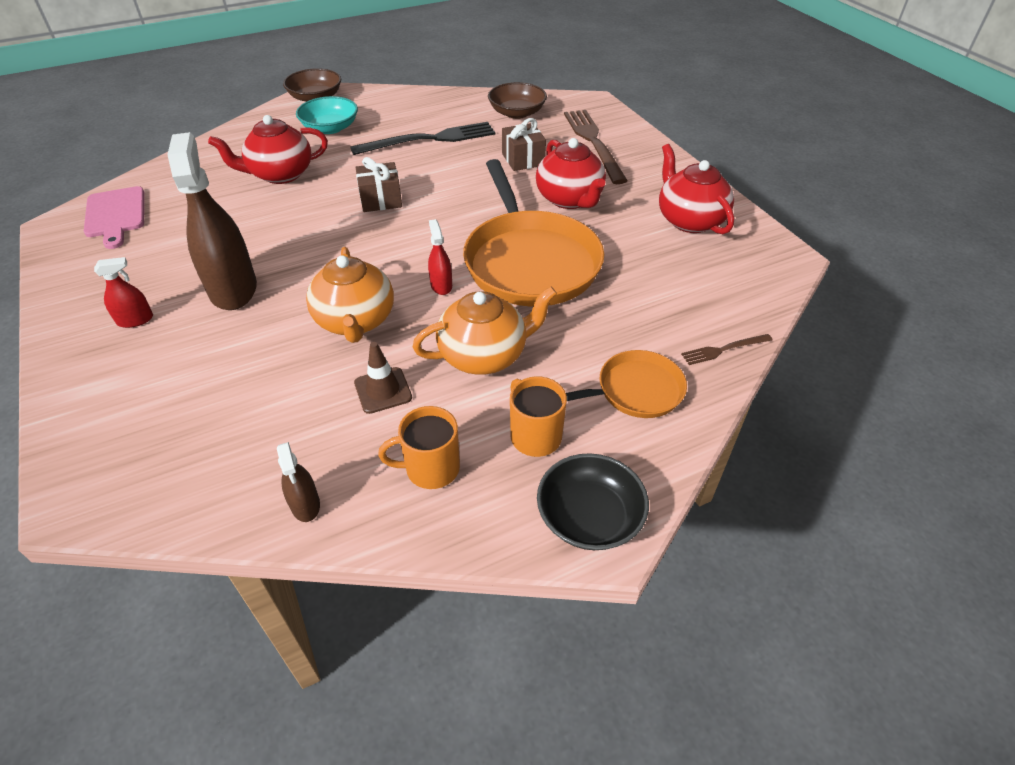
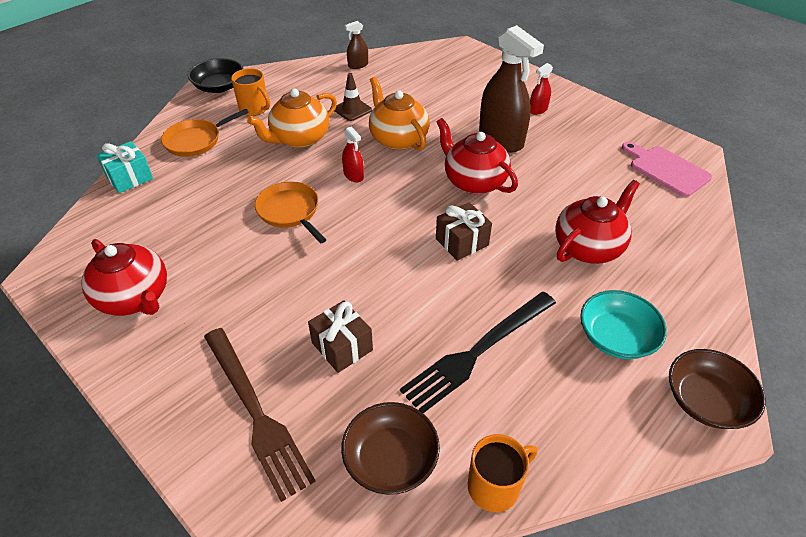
camera: 160 degrees right, 0 degrees up
brown spray bottle [277,442,320,522] -> brown spray bottle turned 75 degrees counterclockwise [345,21,368,69]
orange mug [378,406,460,489] -> orange mug moved to [468,434,537,512]
orange pan [463,159,605,306] -> orange pan [255,182,326,243], size x0.52
red teapot [536,138,606,209] -> red teapot moved to [436,118,518,194]
brown fork [681,334,773,365] -> turquoise gift [96,141,153,193]

